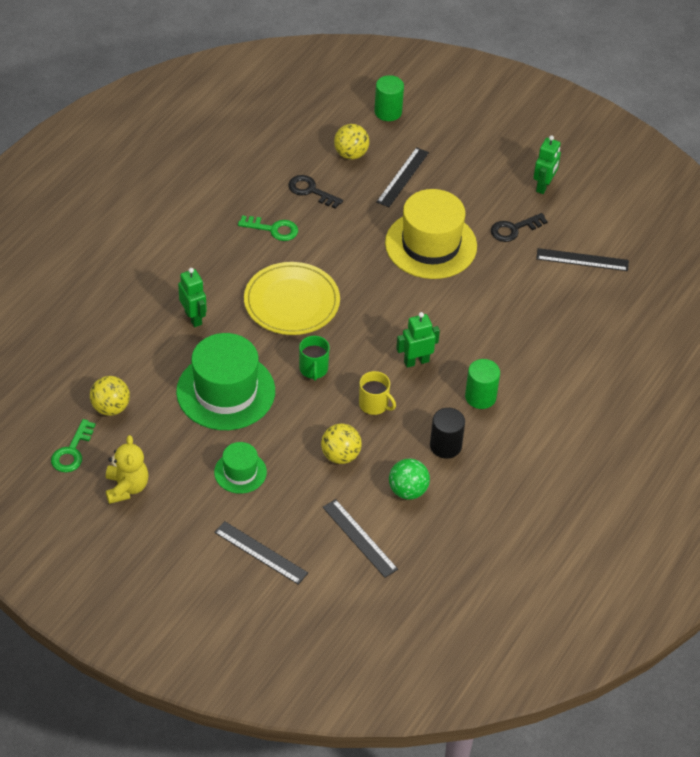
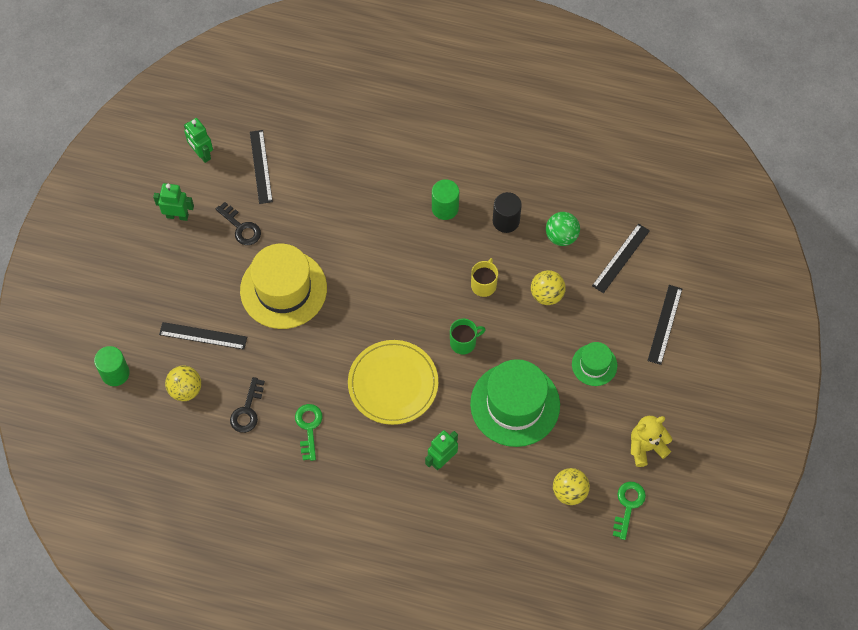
camera: 105 degrees left, 15 degrees up
green key [51,419,96,473] -> green key turned 75 degrees counterclockwise [613,482,646,540]
green robot [396,312,440,368] -> green robot moved to [184,118,213,163]

